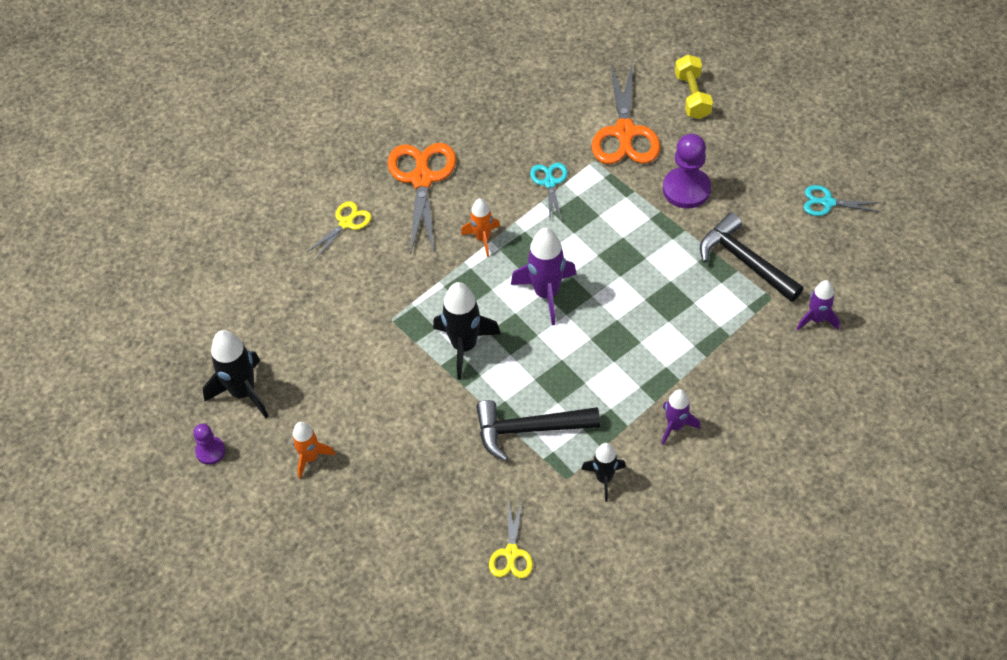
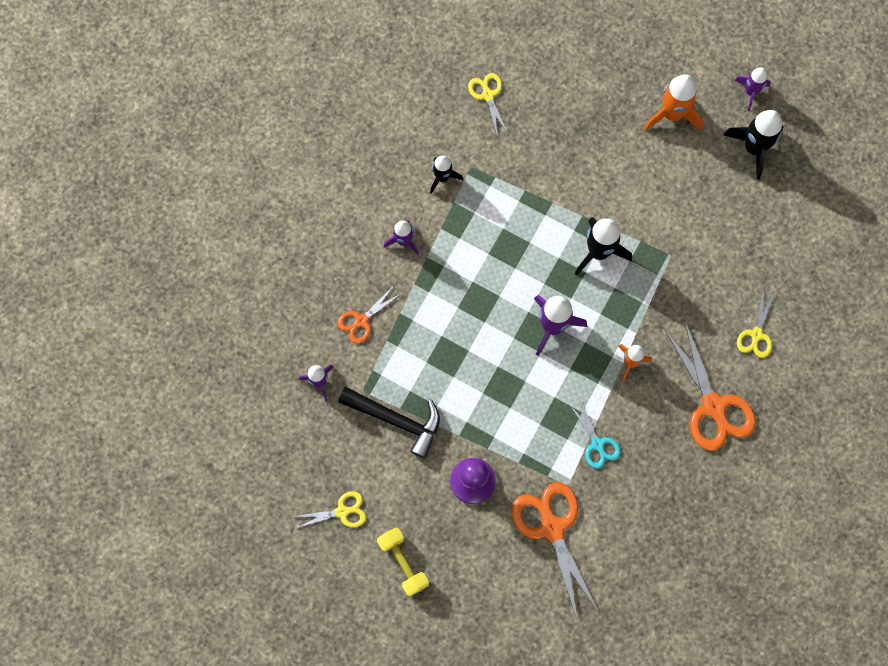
camera: 155 degrees right, 20 degrees up
purple pawn [193,424,225,465] -> purple rocket [735,67,771,111]
orange rocket [292,422,335,479] -> orange rocket [644,74,703,131], size x1.63
black hammer [476,400,600,461] -> none
yellow dumbbell [675,55,713,119] -> yellow dumbbell moved to [377,528,429,596]
turquoise scissors [804,185,881,216] -> yellow scissors [292,491,366,528]
none -> orange scissors [338,288,402,344]

